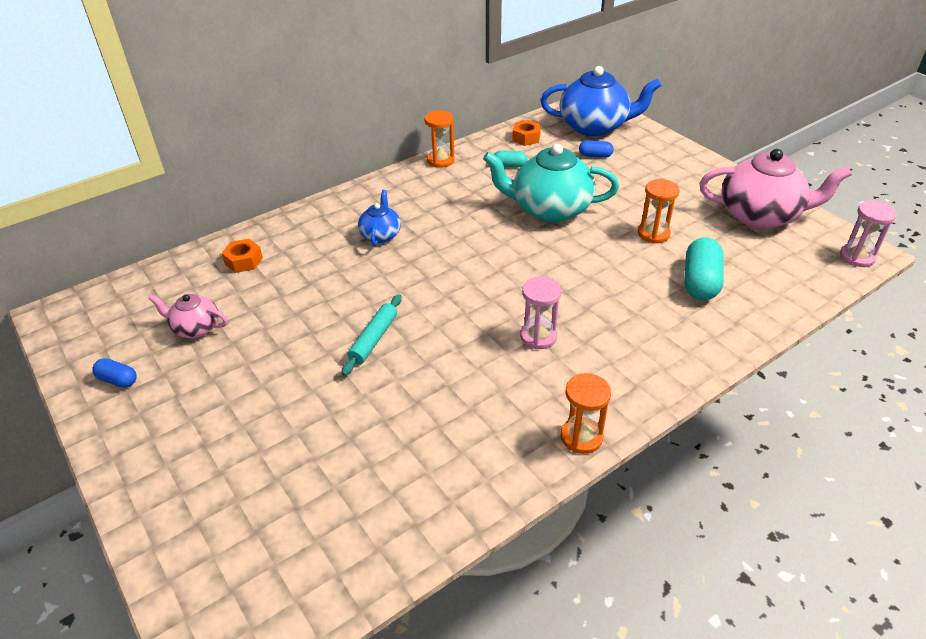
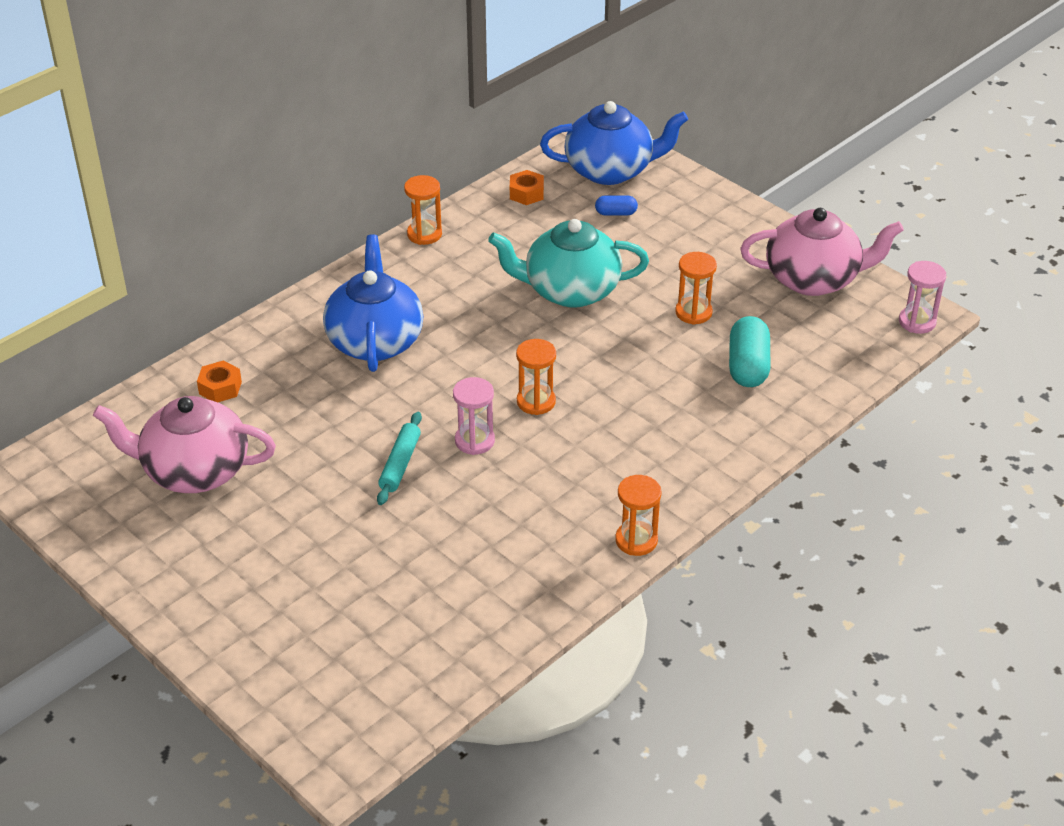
camera: 10 degrees left, 0 degrees up
blue capsule [92,358,137,388] -> none
pink teapot [149,294,227,338] -> pink teapot [93,396,276,493], size x1.95
blue teapot [358,190,401,246] -> blue teapot [323,234,423,372], size x1.95
turquoise capsule [494,150,527,167] -> none
pink hourglass [520,277,561,349] -> pink hourglass moved to [453,377,495,455]
none -> orange hourglass [516,339,556,415]

